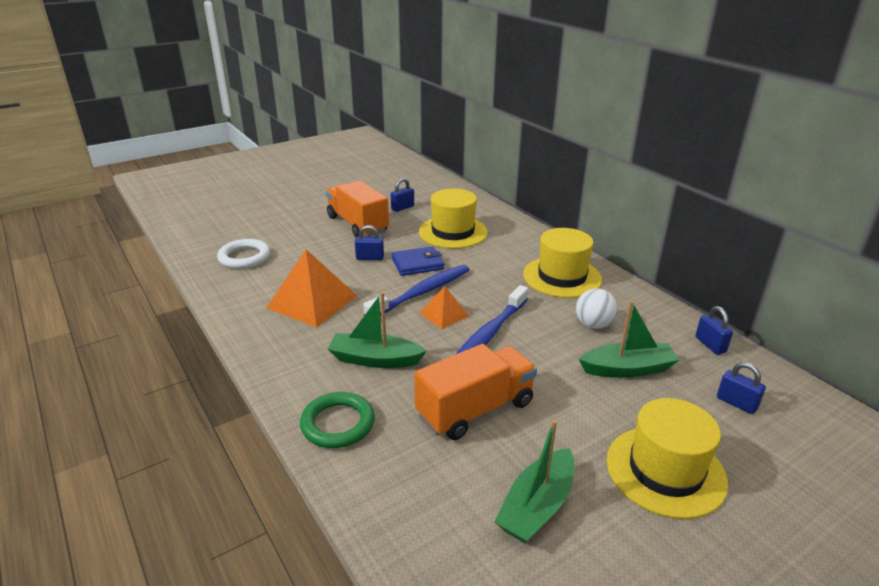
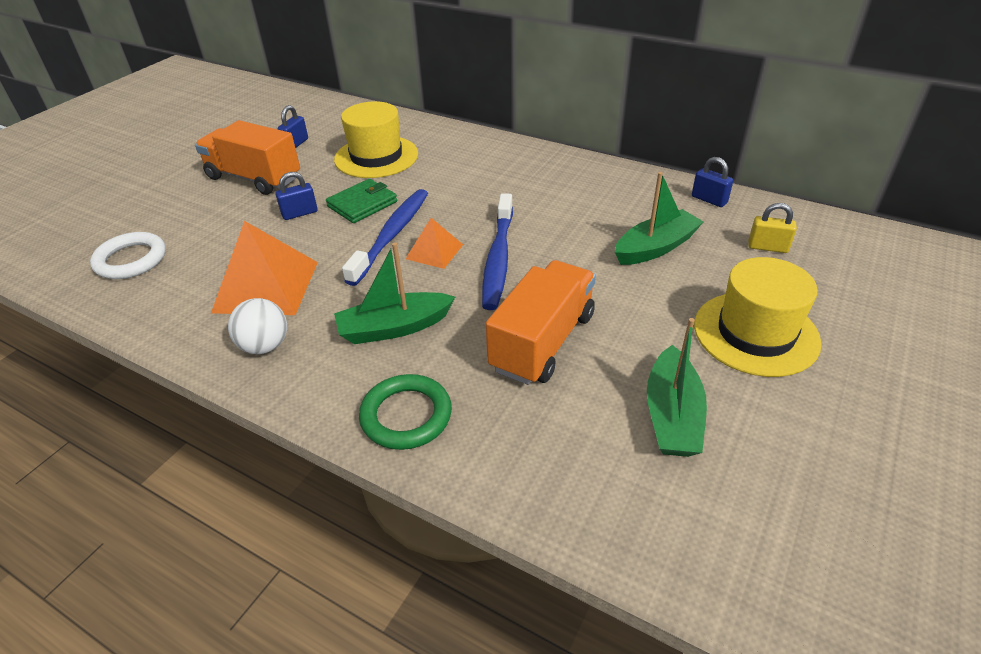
camera: 25 degrees left, 10 degrees up
blue wallet [392,246,444,276] -> green wallet [326,179,397,223]
yellow hat [523,228,602,298] -> none
white ball [576,288,618,329] -> white ball moved to [228,298,287,354]
blue padlock [717,362,766,414] -> yellow padlock [748,203,797,253]

